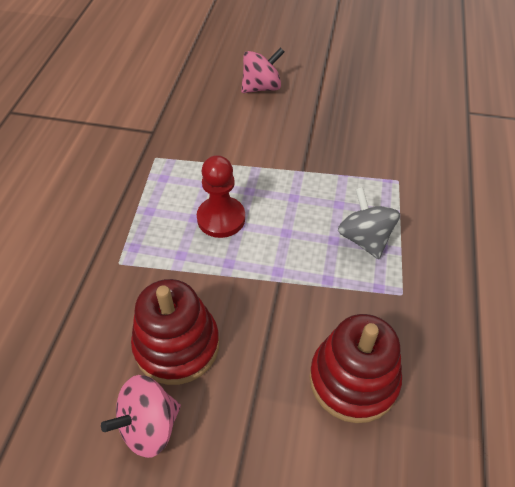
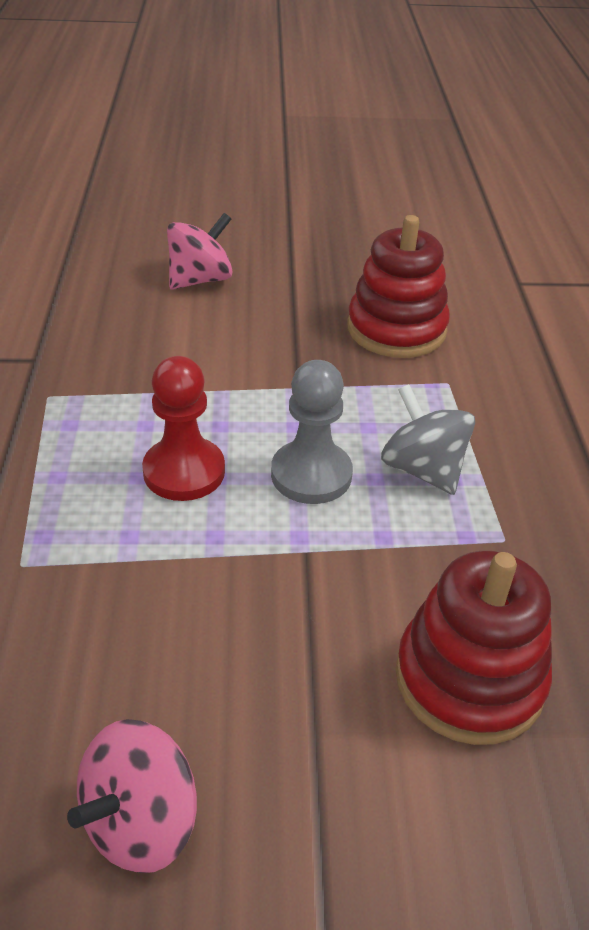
camera: 15 degrees left, 10 degrees down
red stacking toy [131,279,219,385] -> red stacking toy moved to [347,215,450,358]
none -> grey pawn [271,360,353,504]

